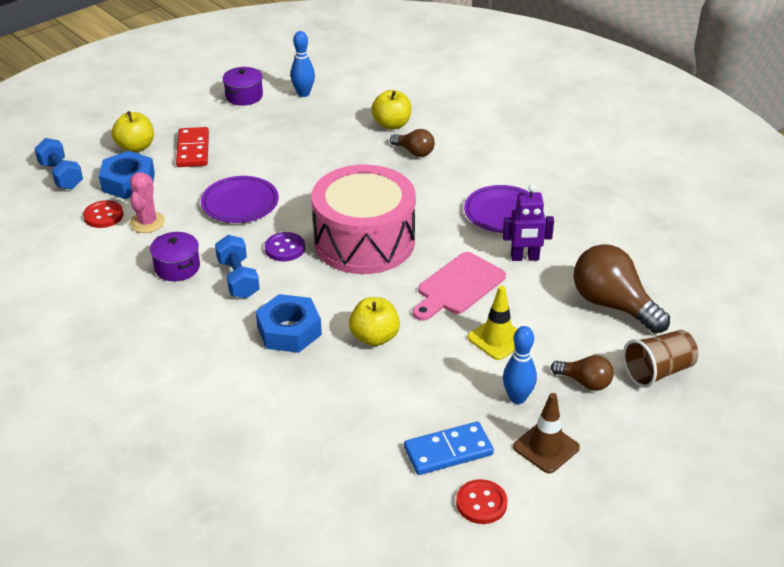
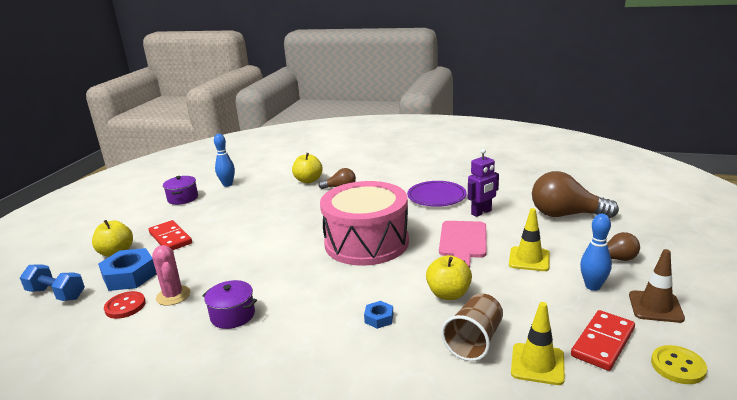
camera: 30 degrees left, 15 degrees down
purple plate [201,176,279,223] -> none
blue dumbbell [215,235,260,299] -> none
blue nut [256,294,322,353] -> blue nut [364,301,393,329], size x0.50
purple button [265,232,305,261] -> none
blue domino [404,422,494,475] -> red domino [571,310,635,371]
red button [456,479,507,524] -> yellow button [651,345,707,384]
brown cup [623,330,698,388] -> brown cup moved to [441,293,503,361]
none -> yellow traffic cone [511,302,565,385]

